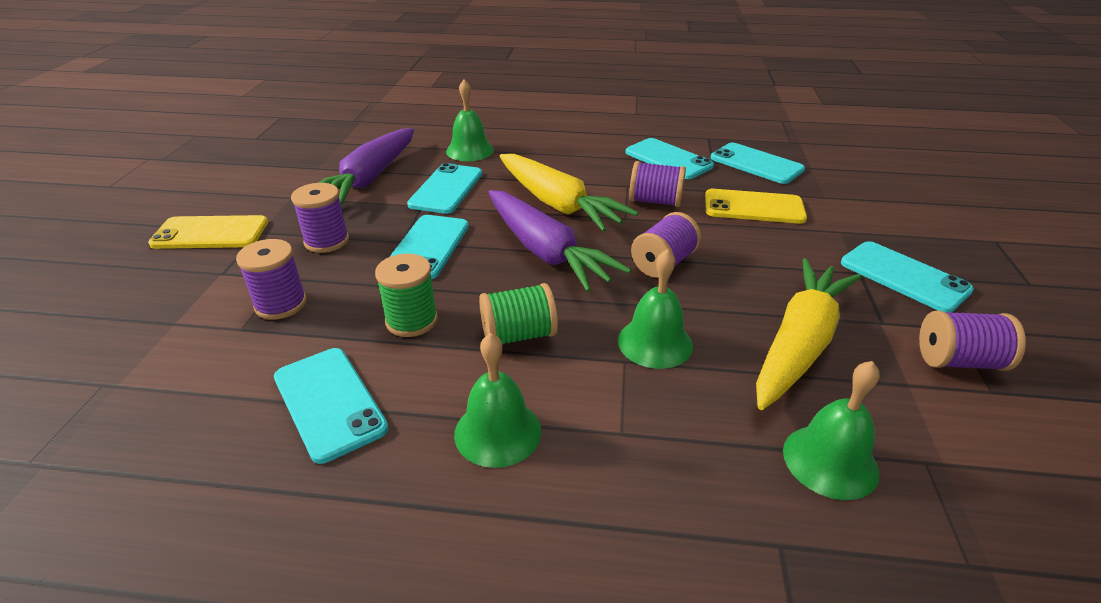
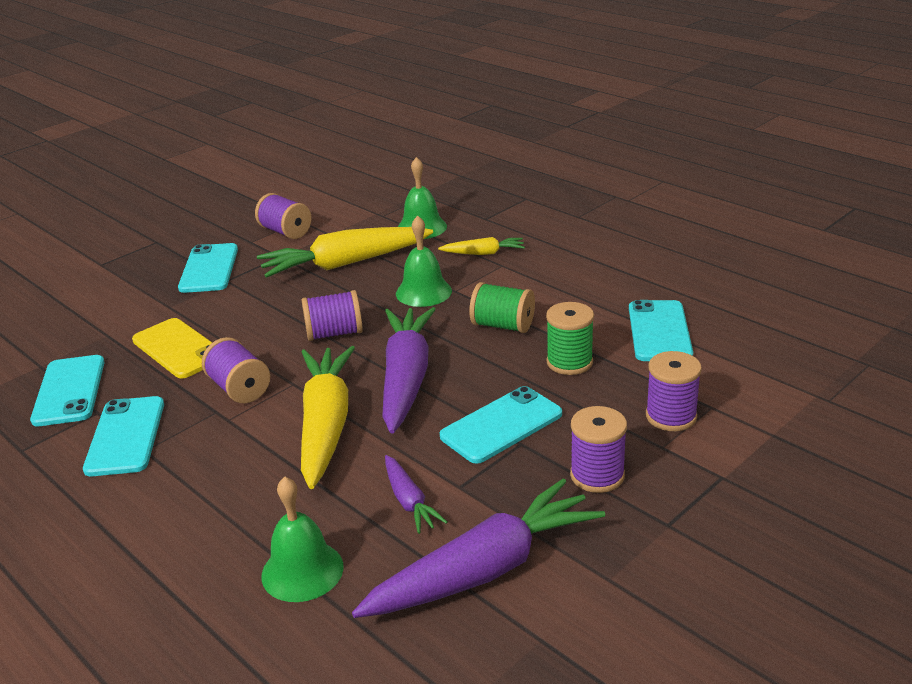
camera: 140 degrees left, 5 degrees down
yellow phone [148,215,268,249] -> none
turquoise phone [407,163,482,214] -> purple carrot [385,455,447,534]
green bell [454,333,541,468] -> none
none -> yellow carrot [438,237,525,255]

